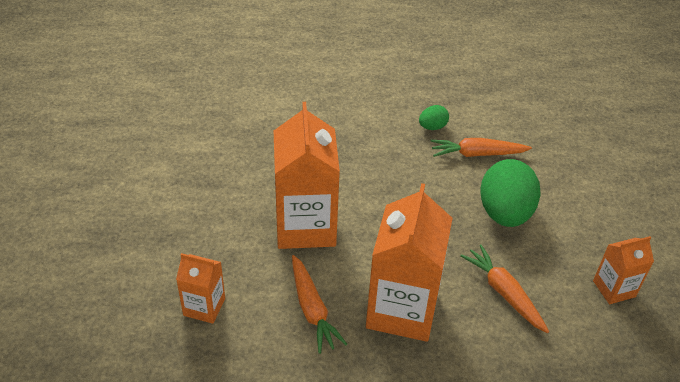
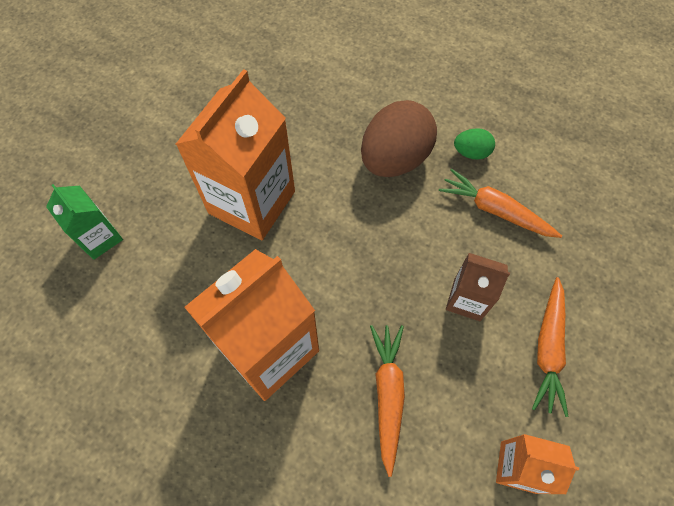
camera: 35 degrees right, 20 degrees up
orange carton [176,253,225,324] -> green carton [46,184,123,260]
orange carrot [292,255,347,354] -> orange carrot moved to [532,277,568,417]
green egg [480,159,541,227] -> brown carton [446,253,510,321]
none -> brown egg [361,100,437,177]

